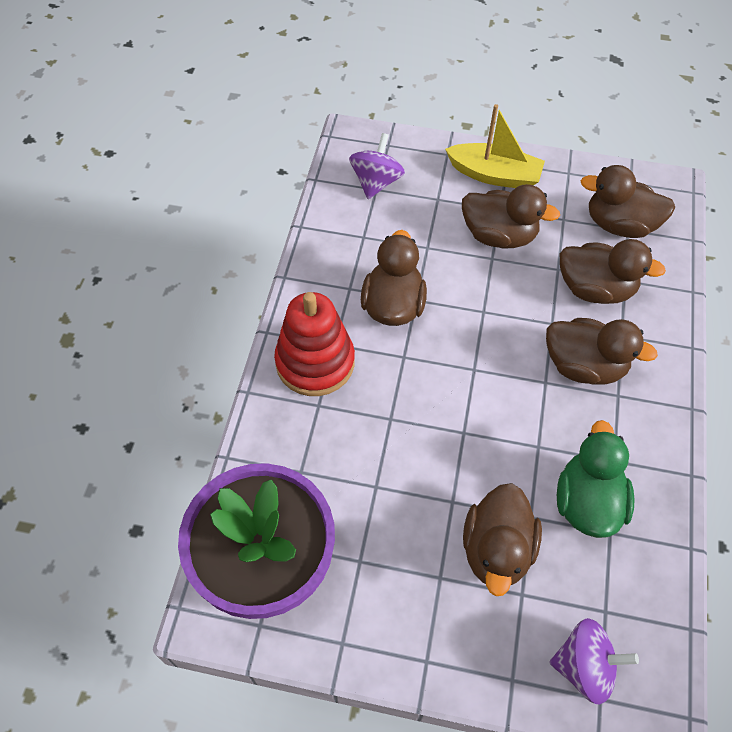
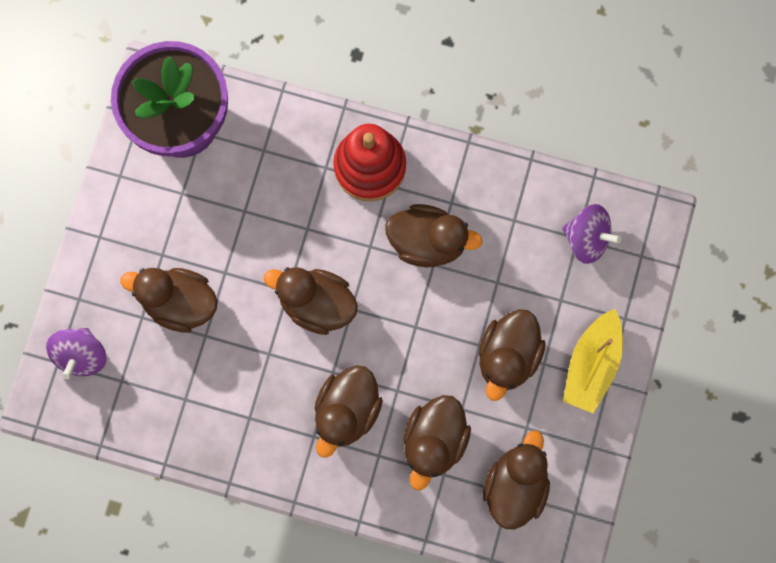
camera: 95 degrees right, 20 degrees up
green duck [557,420,635,538] -> none
none -> brown duck [264,267,358,335]

